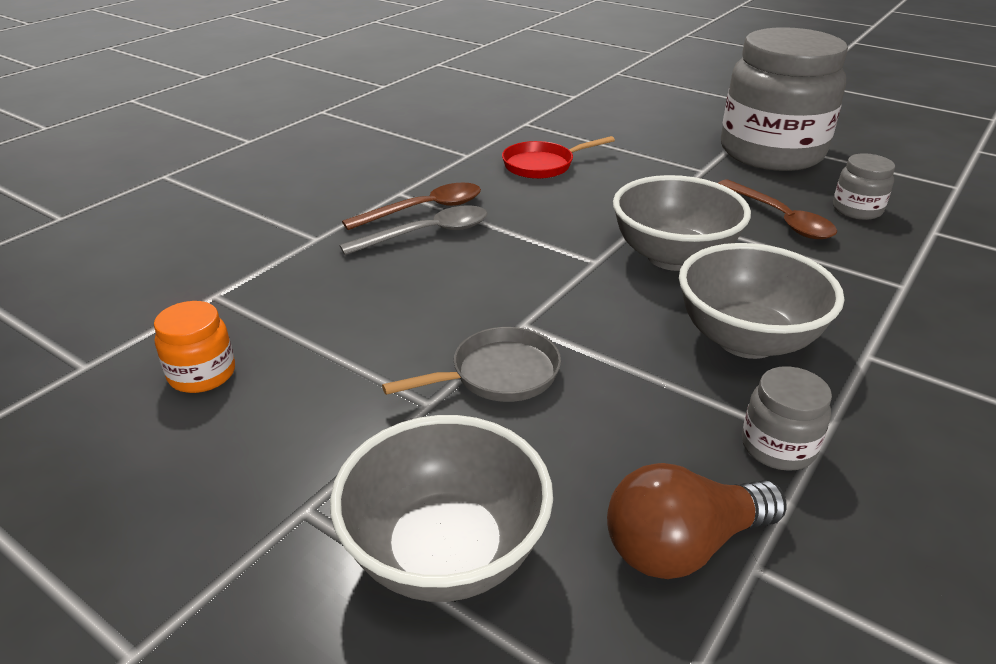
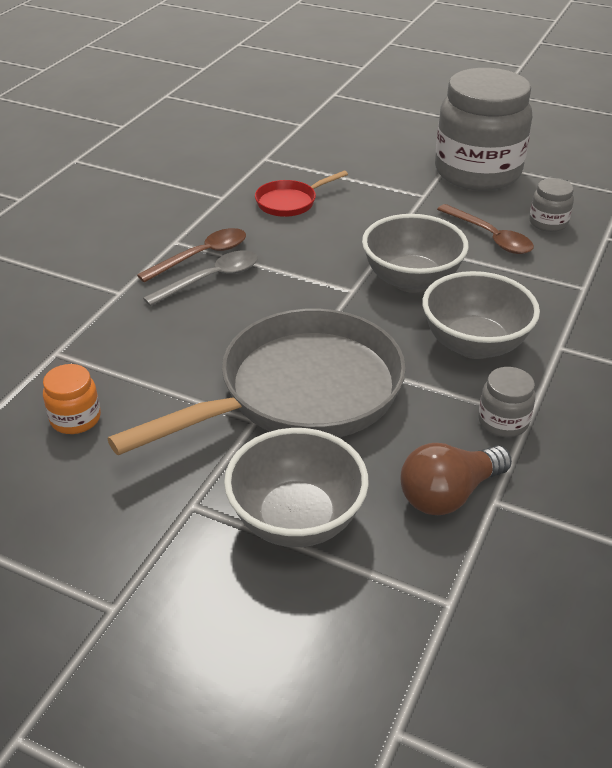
camera: 10 degrees left, 5 degrees up
grey pan [382,327,561,402] -> grey pan [107,309,406,455], size x2.29

